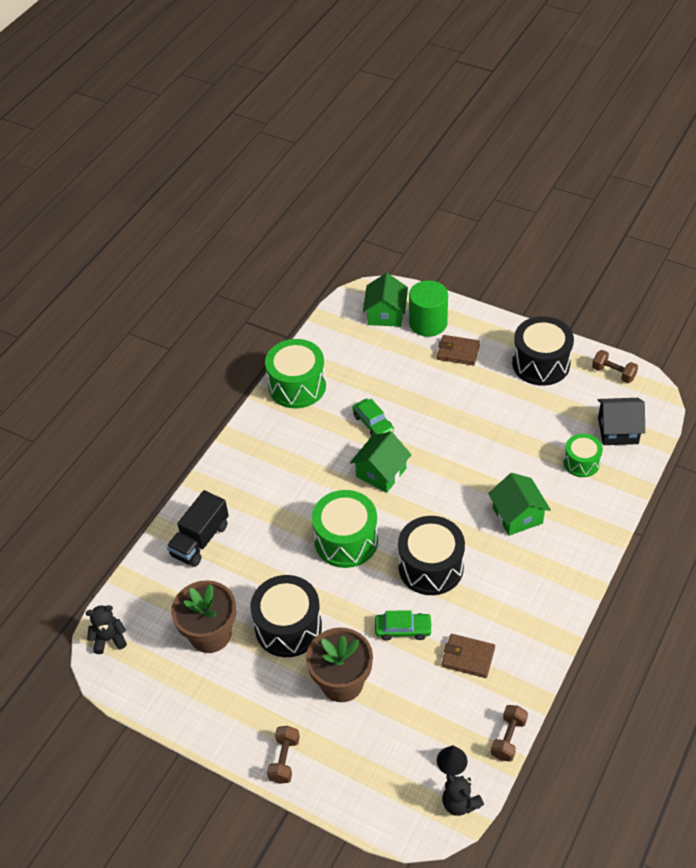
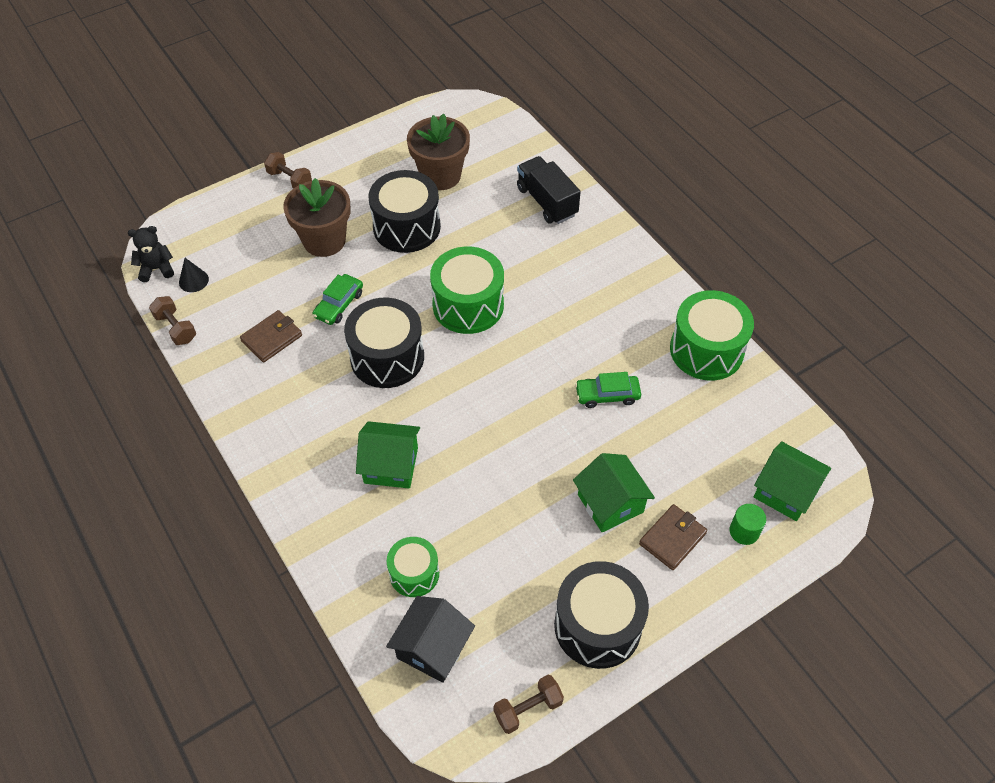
camera: 115 degrees right, 5 degrees up
black teddy bear [86,605,127,654] -> none
green house [350,432,411,493] -> green house moved to [573,453,655,532]
green cylinder [409,280,448,337] -> green cylinder [730,504,766,545], size x0.53

